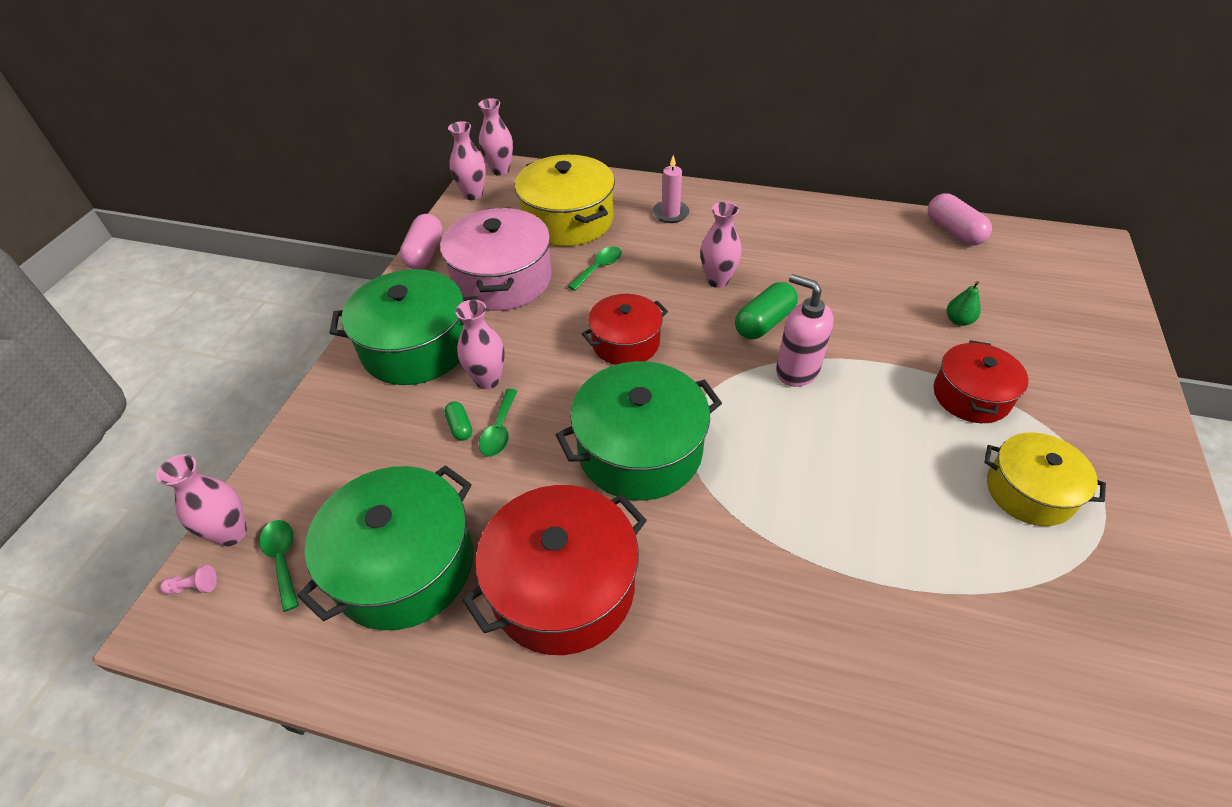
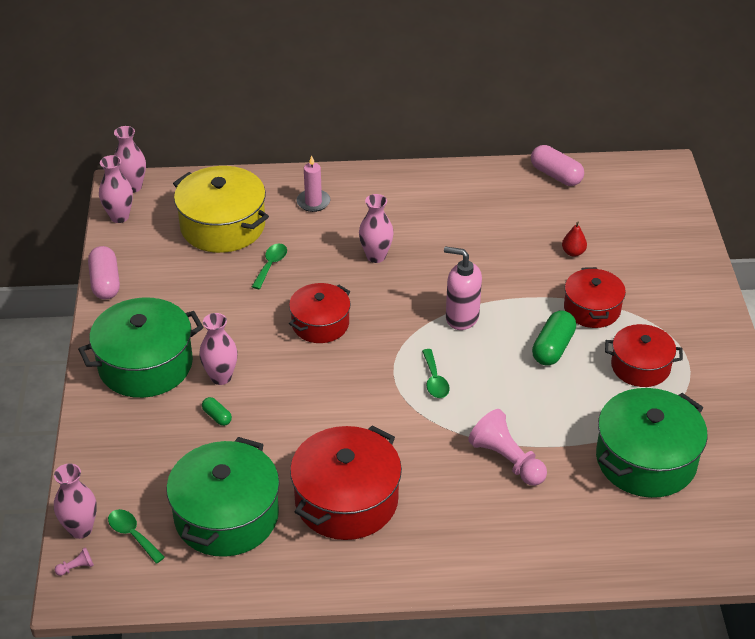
camera: 20 degrees left, 5 degrees down
pink pot [440,207,552,311] -> none
green spoon [479,389,518,457] -> green spoon moved to [422,349,450,398]
green pot [556,361,722,501] -> green pot moved to [596,388,708,498]
green capsule [735,282,798,339] -> green capsule moved to [532,310,576,366]
green pear [947,281,981,326] -> red pear [562,222,587,257]
yellow pot [984,432,1106,526] -> red pot [605,324,683,387]
none -> pink pawn [468,409,547,486]

